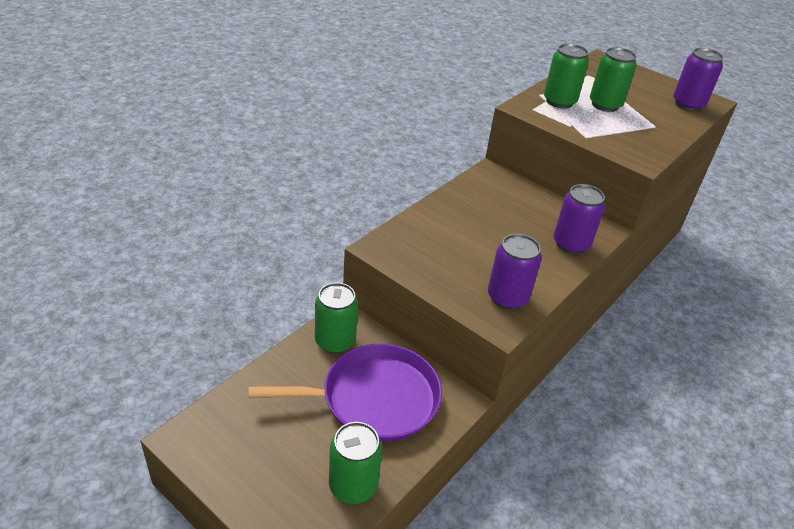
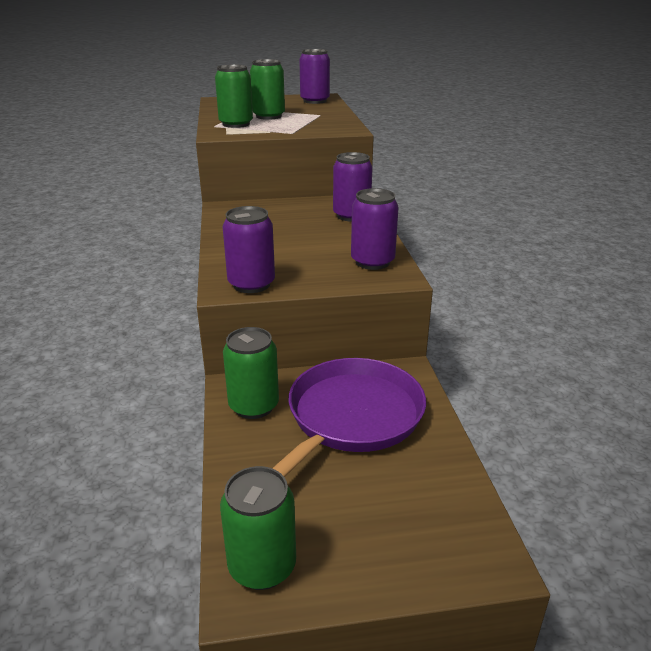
camera: 45 degrees left, 10 degrees down
green can [329,422,382,504] -> green can moved to [220,466,296,590]
none -> purple can [223,206,275,293]

